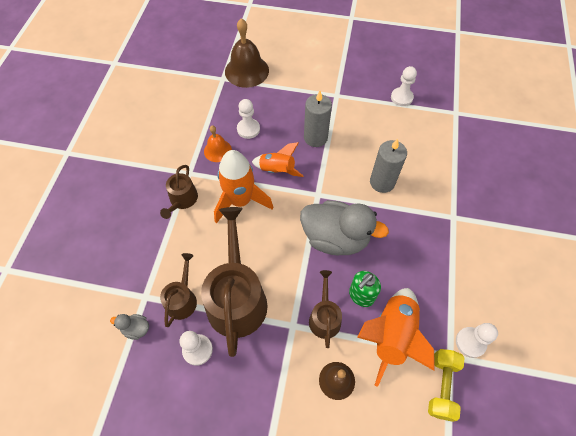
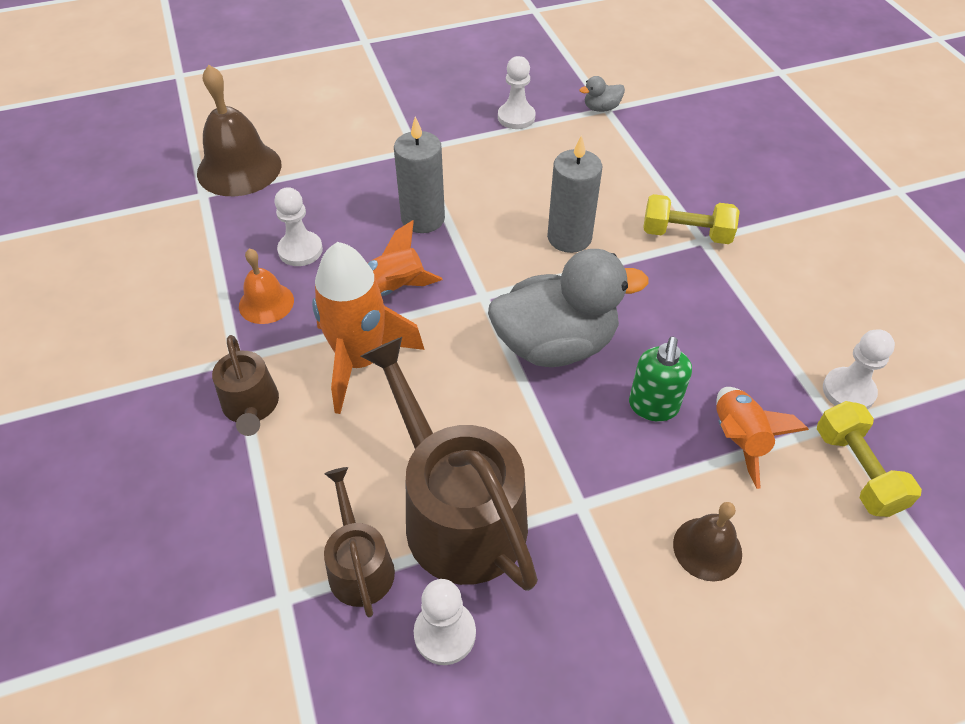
camera: 30 degrees left, 10 degrees down
grey duck [110,314,149,340] -> grey duck moved to [579,76,625,112]
brown watering can [309,270,342,348] -> none
orange rocket [357,288,434,387] -> orange rocket [716,387,809,489], size x0.62
none -> yellow dumbbell [643,194,740,244]

